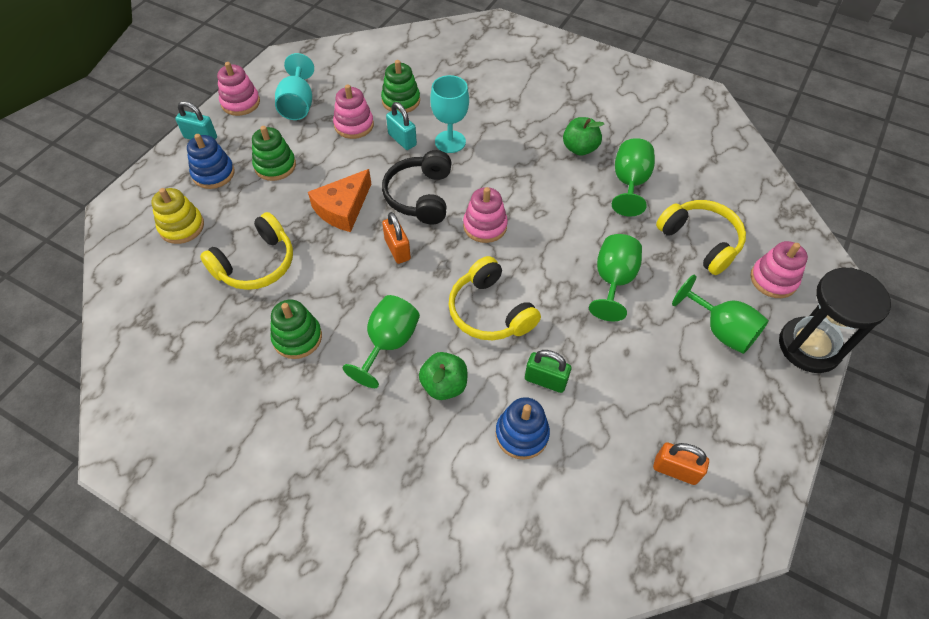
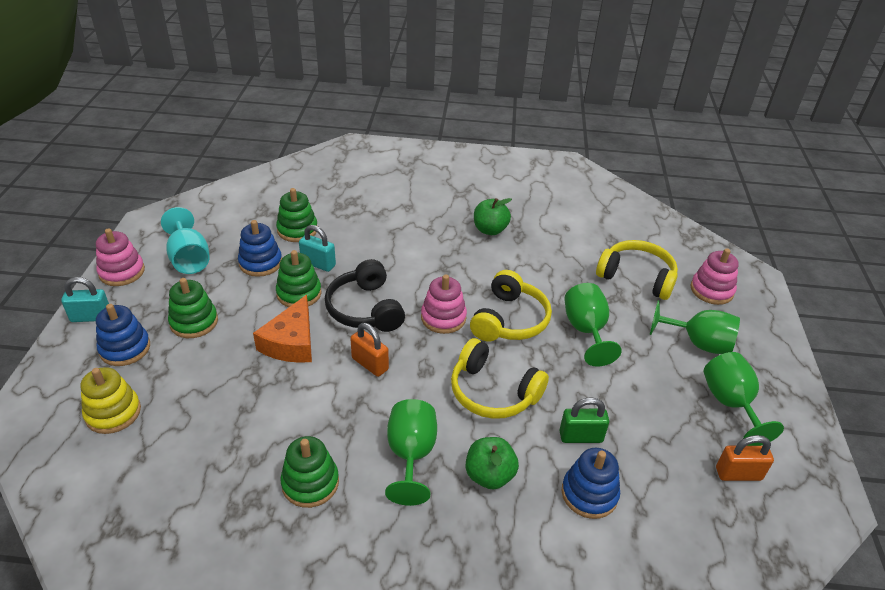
camera: 25 degrees left, 15 degrees down
yellow headphones [200,212,293,290] -> yellow headphones moved to [470,270,552,341]
pink stacking toy [333,84,374,139] -> blue stacking toy [238,220,282,277]
turquoise goblet [430,75,469,153] -> none
green goblet [612,138,655,216] -> green goblet moved to [704,352,784,446]
black hourglass [779,268,891,373] -> none
none -> green stacking toy [276,250,321,307]

